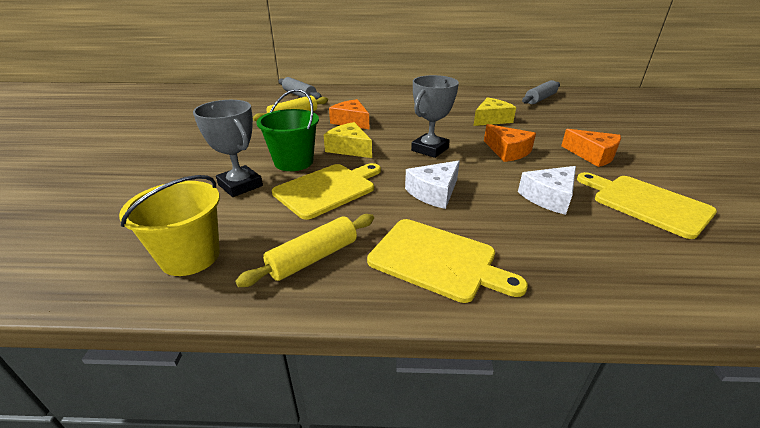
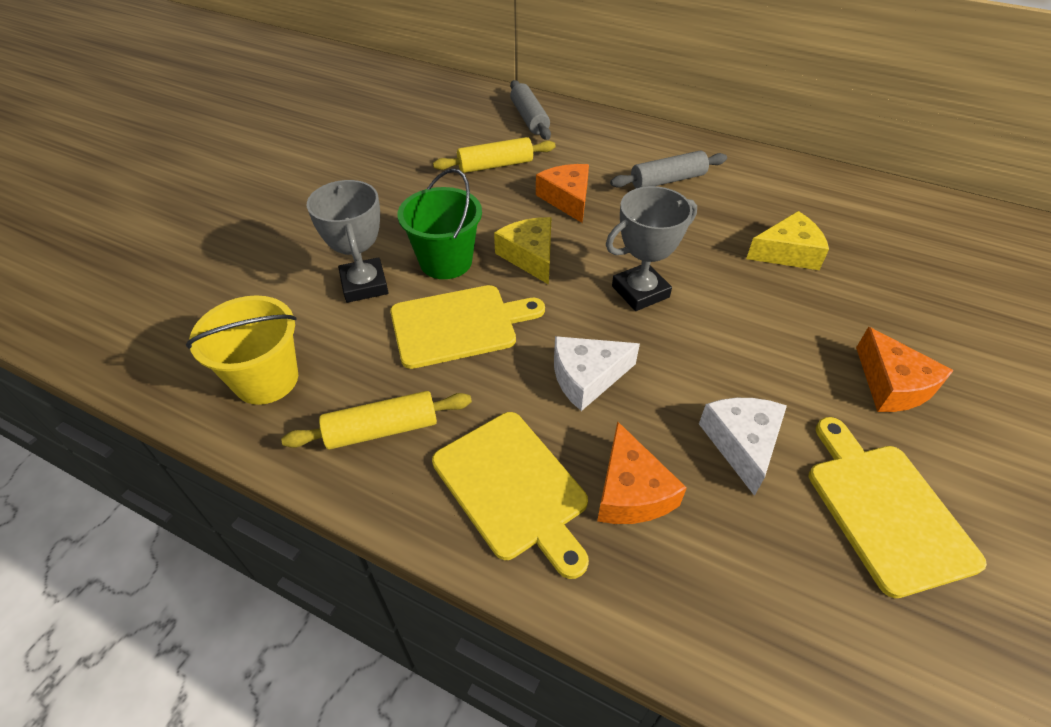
camera: 25 degrees right, 15 degrees up
orange cheese [484,124,536,162] -> orange cheese moved to [597,421,687,524]
white cheese [518,166,576,215] -> white cheese turned 105 degrees clockwise [699,398,787,496]
grey rolling pin [522,80,560,104] -> grey rolling pin moved to [610,150,727,188]

